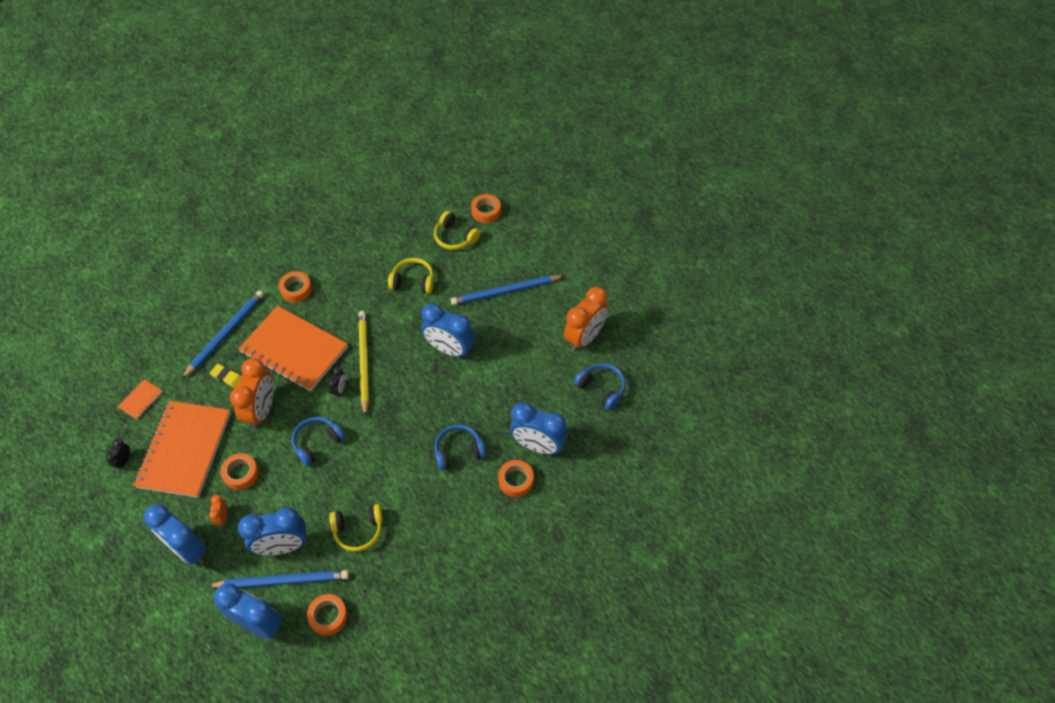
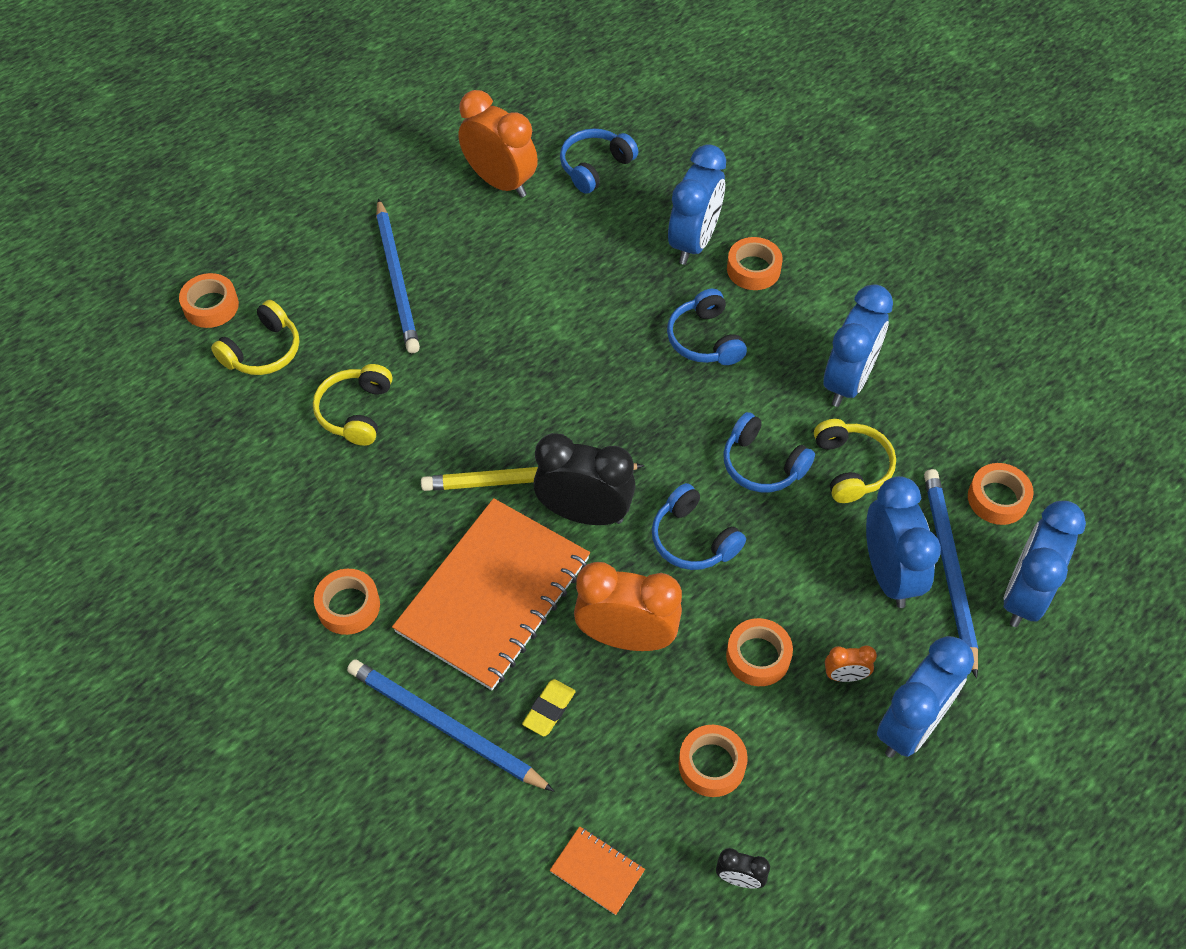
camera: 90 degrees left, 0 degrees up
orange notebook [133,401,231,498] -> orange tape [679,725,748,797]
black clock [328,366,346,398] -> black clock [533,433,636,525], size x2.21
blue clock [421,303,475,358] -> blue clock moved to [823,284,893,407]
none -> blue headphones [723,412,815,492]

